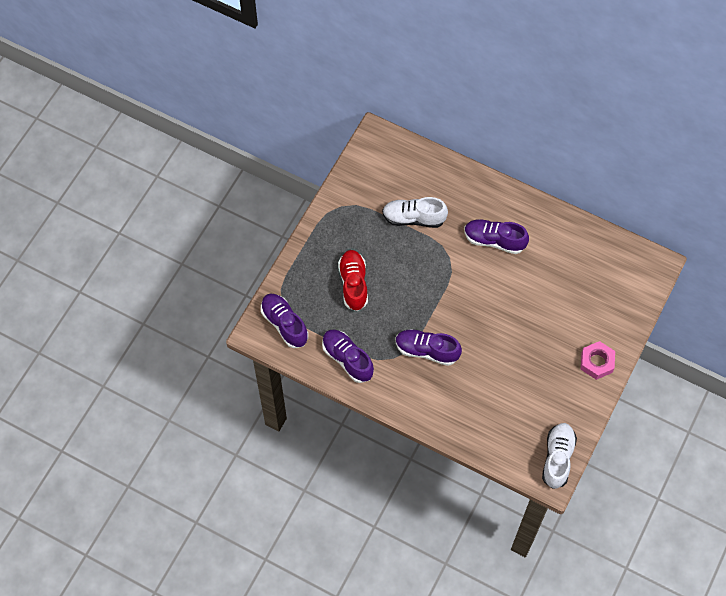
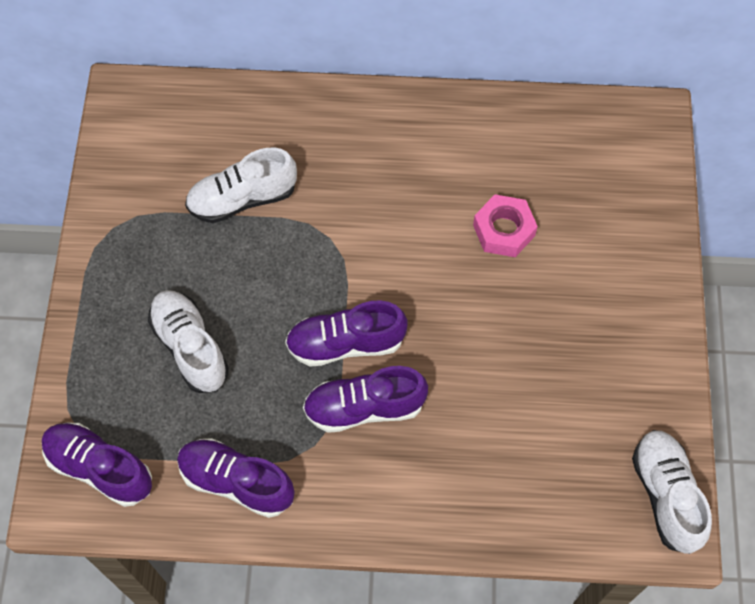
camera: 25 degrees left, 0 degrees up
red shoe [338,250,368,311] -> white shoe [148,290,229,393]
purple shoe [464,219,529,254] -> purple shoe moved to [285,300,408,367]
pink nut [581,341,615,380] -> pink nut moved to [473,195,538,257]

